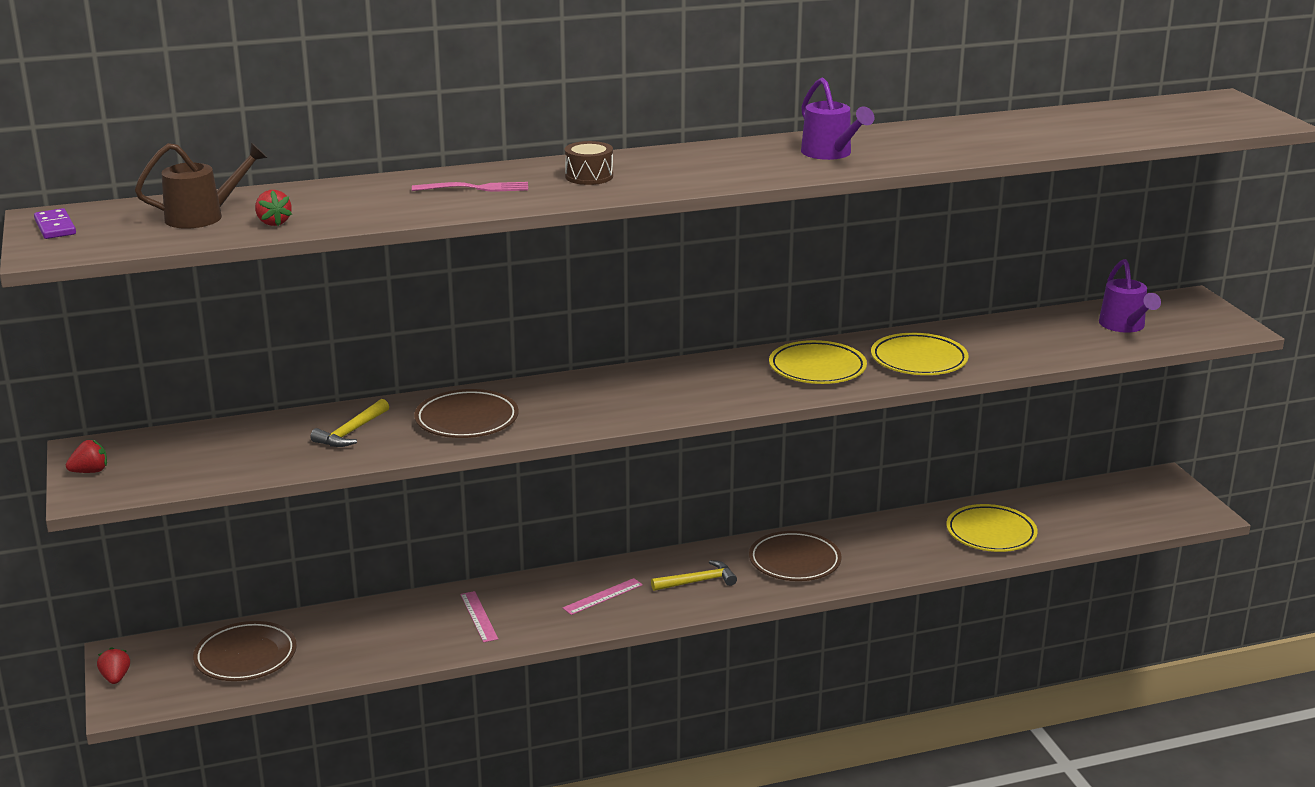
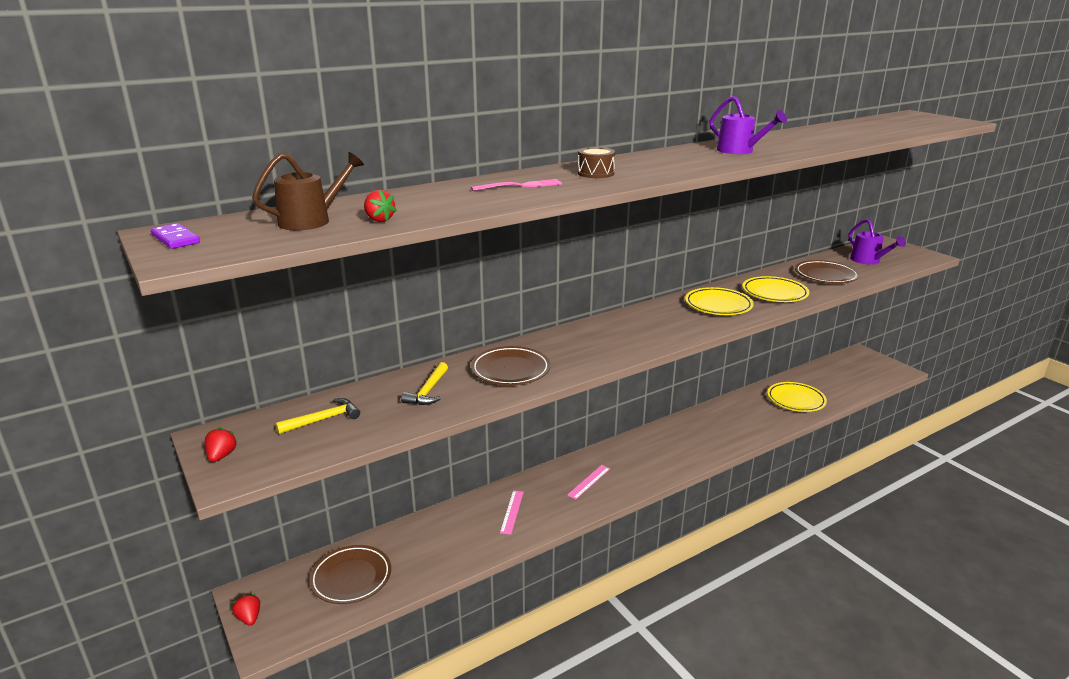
camera: 15 degrees left, 0 degrees up
red strawberry [66,439,107,473] -> red strawberry turned 45 degrees counterclockwise [205,427,237,462]
pink ruler [460,591,498,643] -> pink ruler turned 45 degrees clockwise [500,490,524,535]
yellow hammer [651,560,737,591] -> yellow hammer moved to [275,398,360,434]
brown plate [749,531,842,581] -> brown plate moved to [795,260,860,283]

